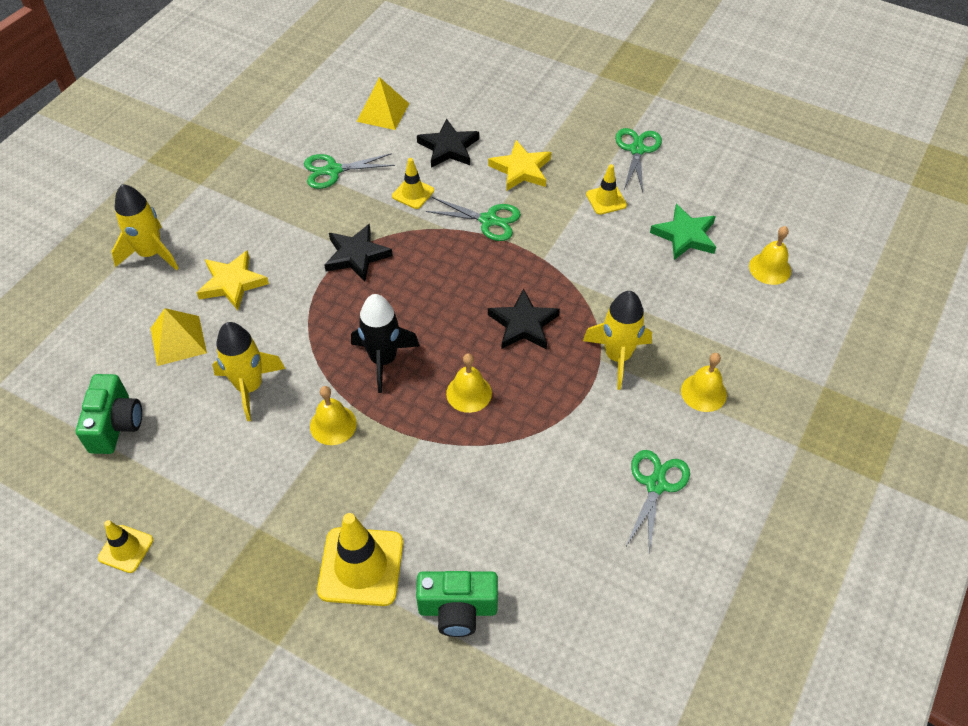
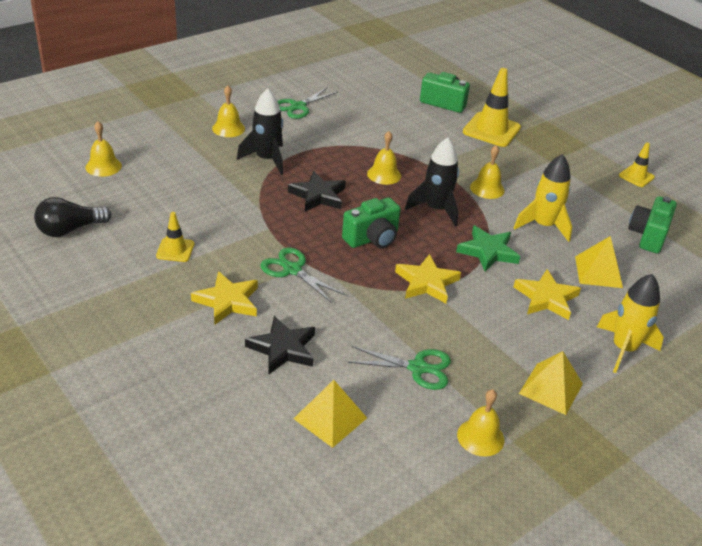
camera: 160 degrees left, 15 degrees down
black star [324,223,393,282] -> yellow star [395,254,461,303]
yellow traffic cone [392,158,434,209] -> none
yellow rocket [583,291,652,390] -> black rocket [237,88,283,175]
green scissors [615,128,662,192] -> none
green star [650,204,716,260] -> green star moved to [456,225,520,272]
none -> black light bulb [34,197,112,237]
none -> green camera [342,197,401,248]
none -> yellow bell [457,389,505,457]
none -> yellow pyramid [519,351,583,415]

